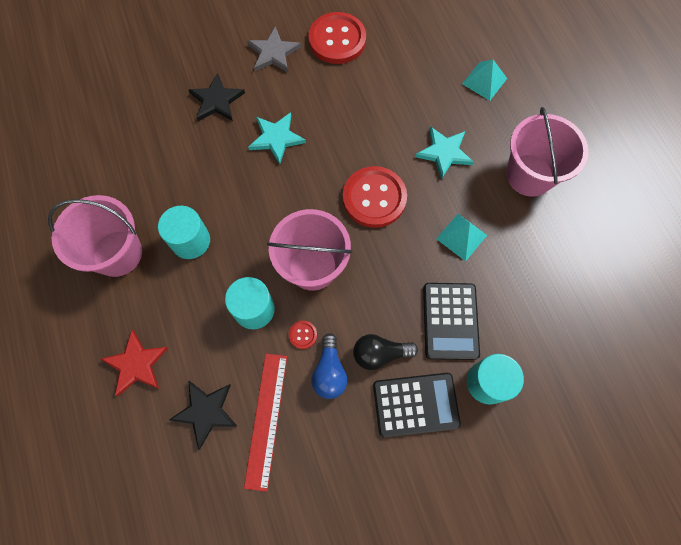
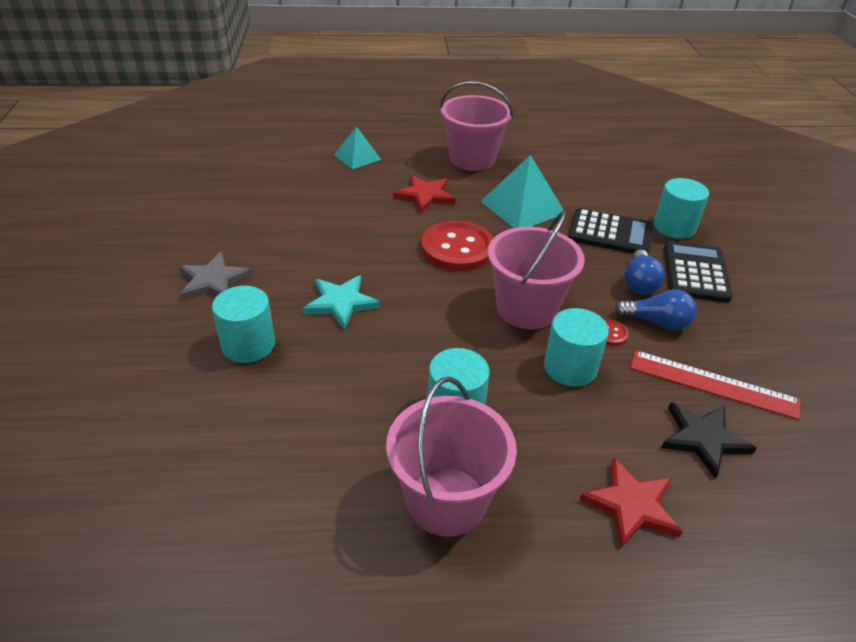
camera: 75 degrees left, 30 degrees down
black star [189,73,245,121] -> turquoise cylinder [212,286,275,363]
red button [308,12,366,64] -> none
black light bulb [353,334,418,370] -> blue light bulb [624,250,665,295]
turquoise star [415,126,474,180] -> red star [393,175,455,213]
turquoise pyramid [436,214,487,261] -> turquoise pyramid [480,155,564,228], size x1.61

